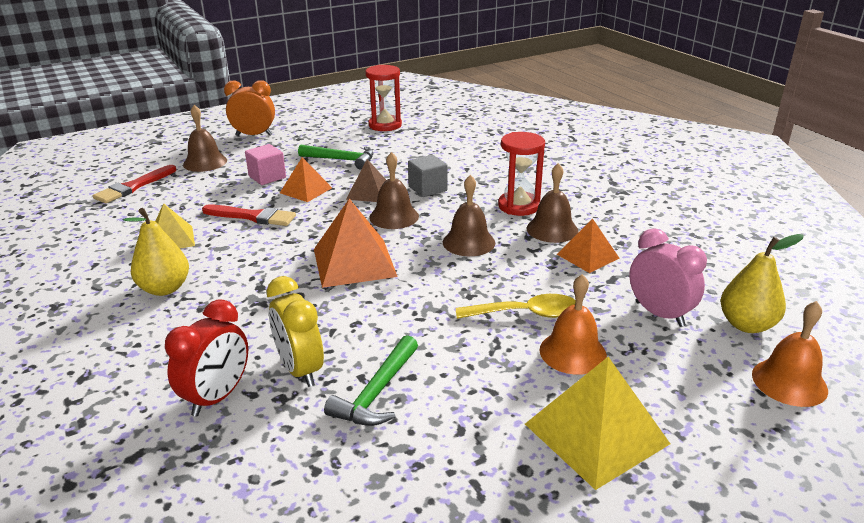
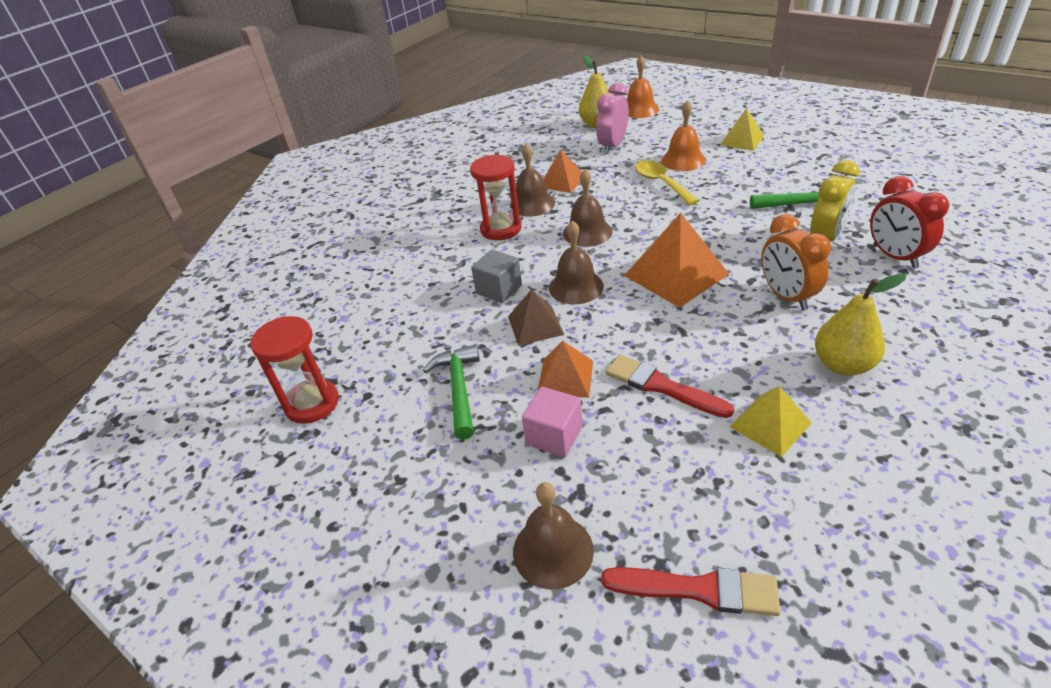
camera: 110 degrees left, 10 degrees up
red clock [165,299,248,416] -> red clock turned 120 degrees counterclockwise [870,176,949,269]
red brush [202,205,296,226] -> red brush turned 45 degrees counterclockwise [606,354,734,418]
orange clock [224,80,275,136] -> orange clock moved to [761,214,831,310]
yellow pyramid [525,357,670,490] -> yellow pyramid [720,108,764,151], size x0.60

